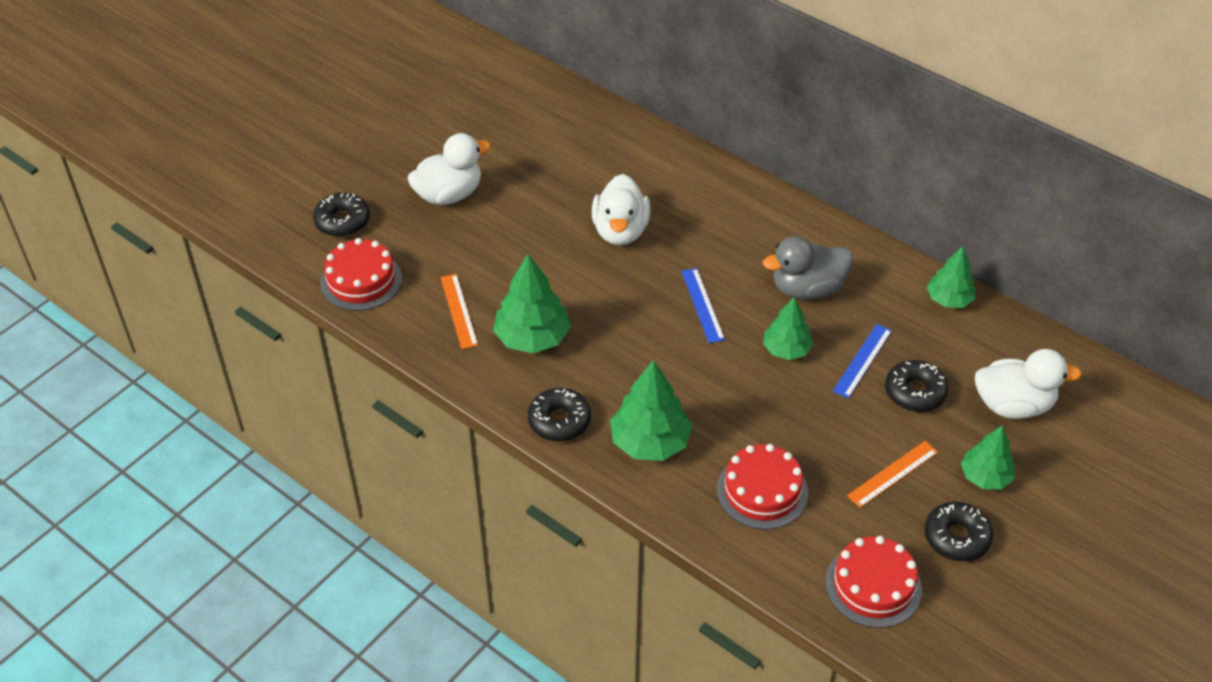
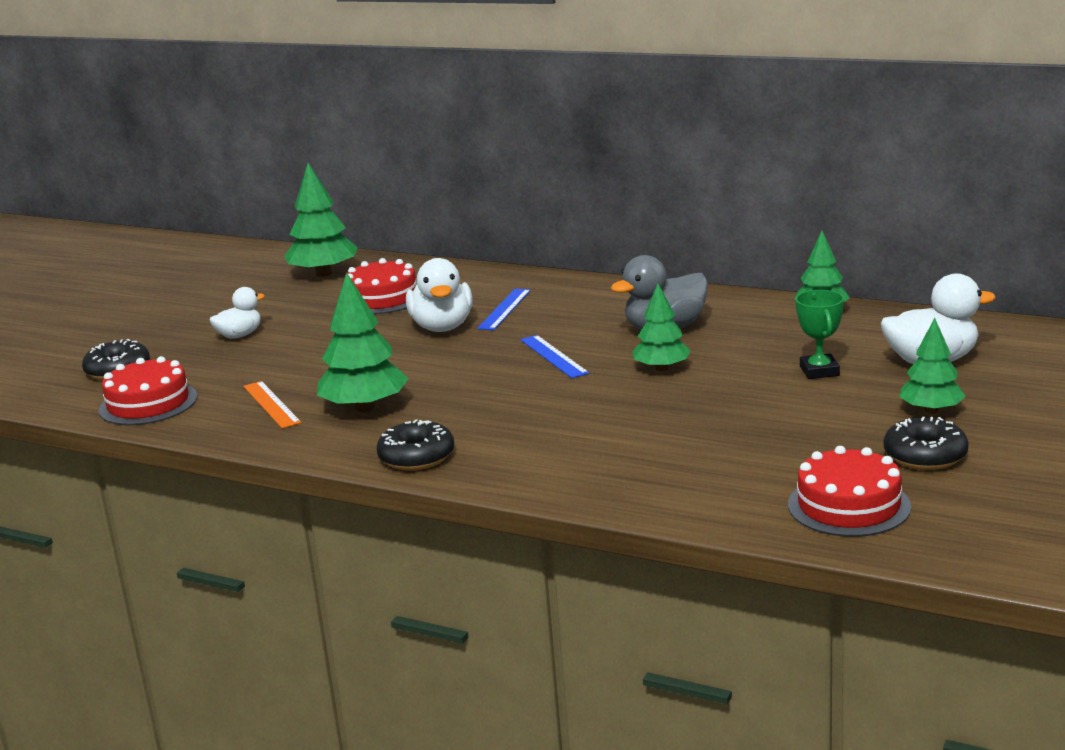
camera: 10 degrees left, 25 degrees down
white duck [407,133,491,205] -> white duck [210,287,265,339], size x0.61
green tree [610,360,692,461] -> green tree moved to [284,163,358,277]
red cake [717,444,808,530] -> red cake moved to [344,258,417,314]
blue ruler [833,324,892,398] -> blue ruler moved to [477,289,531,330]
orange ruler [847,441,938,508] -> none
black donut [885,360,949,412] -> green trophy [795,290,844,379]

